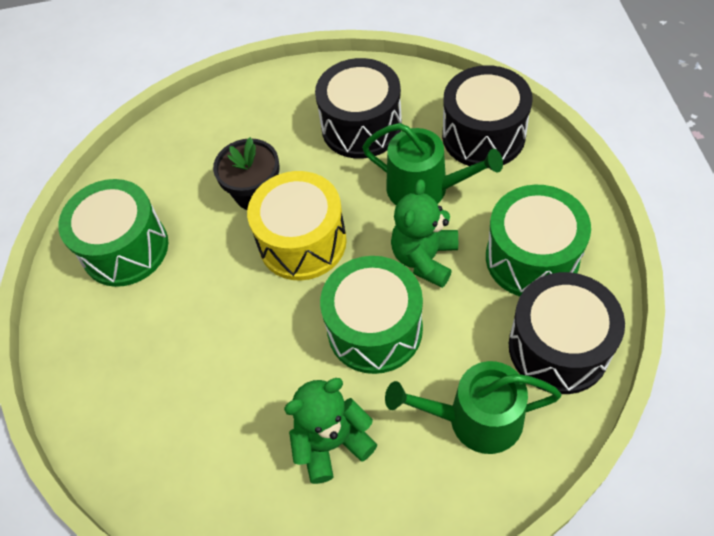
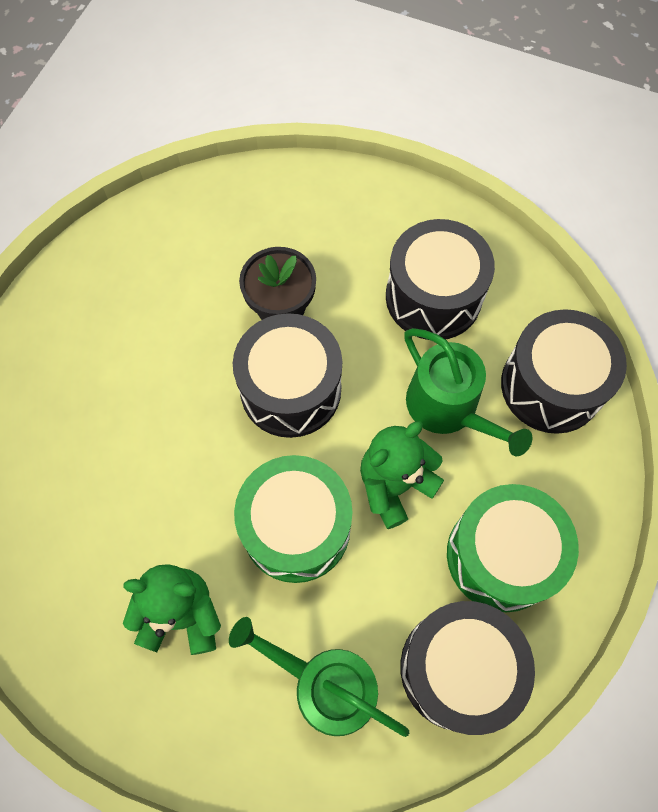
camera: 25 degrees right, 10 degrees up
green drum [58,179,168,287] -> none
yellow drum [247,171,347,281] -> black drum [233,313,342,438]

